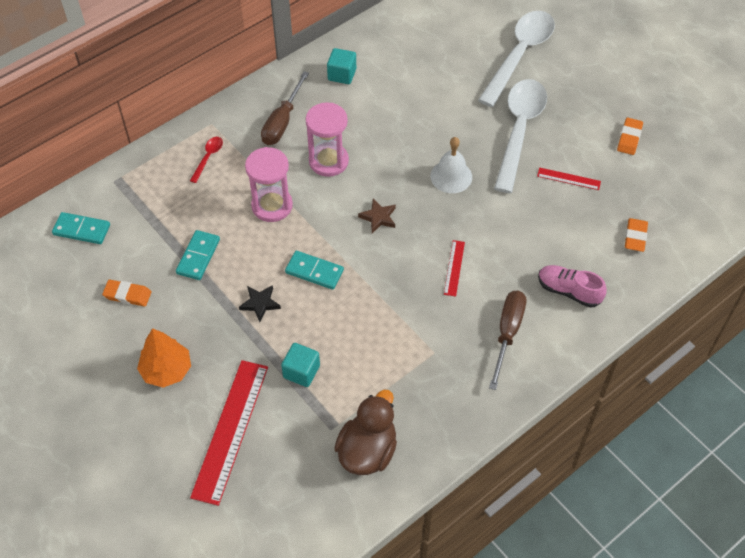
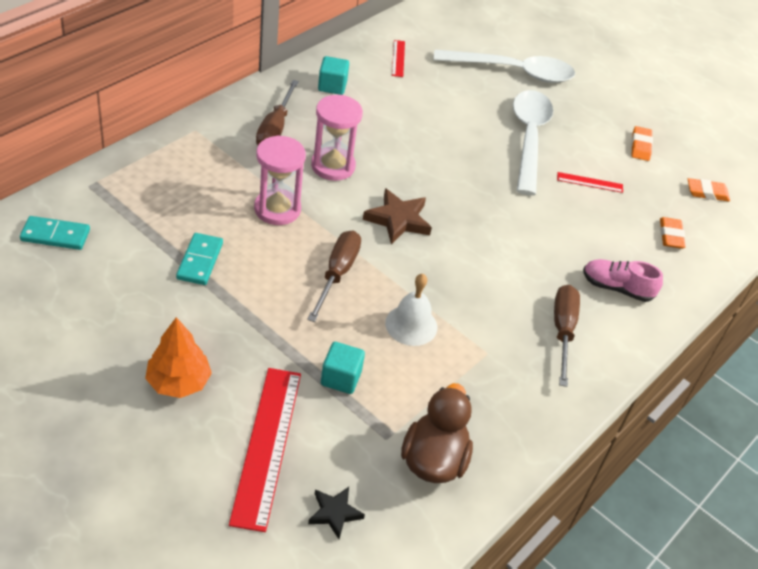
camera: 15 degrees left, 10 degrees down
orange eraser [102,280,152,306] -> orange eraser moved to [688,178,730,201]
red spoon [190,137,223,183] -> none
black star [239,285,281,322] -> black star moved to [308,487,365,539]
turquoise domino [285,251,344,290] -> brown screwdriver [307,231,361,322]
brown star [358,199,396,233] -> brown star [363,188,432,244], size x1.58
white bell [430,137,472,193] -> white bell moved to [385,274,437,346]
red ruler [444,240,465,297] -> red ruler moved to [392,40,405,77]
white spoon [478,11,555,107] -> white spoon turned 75 degrees clockwise [433,49,575,83]

